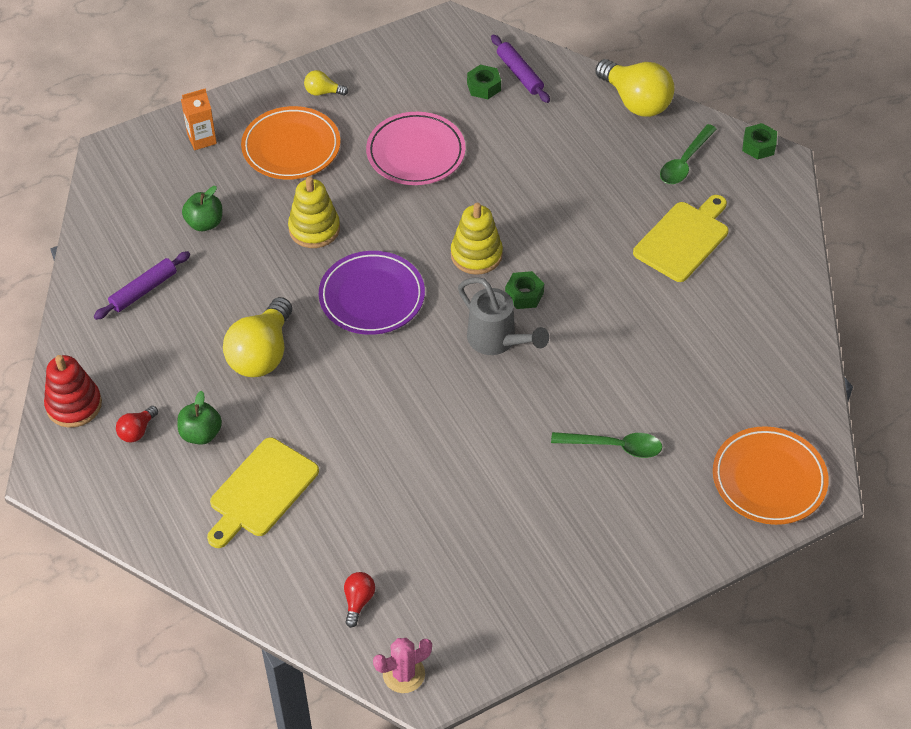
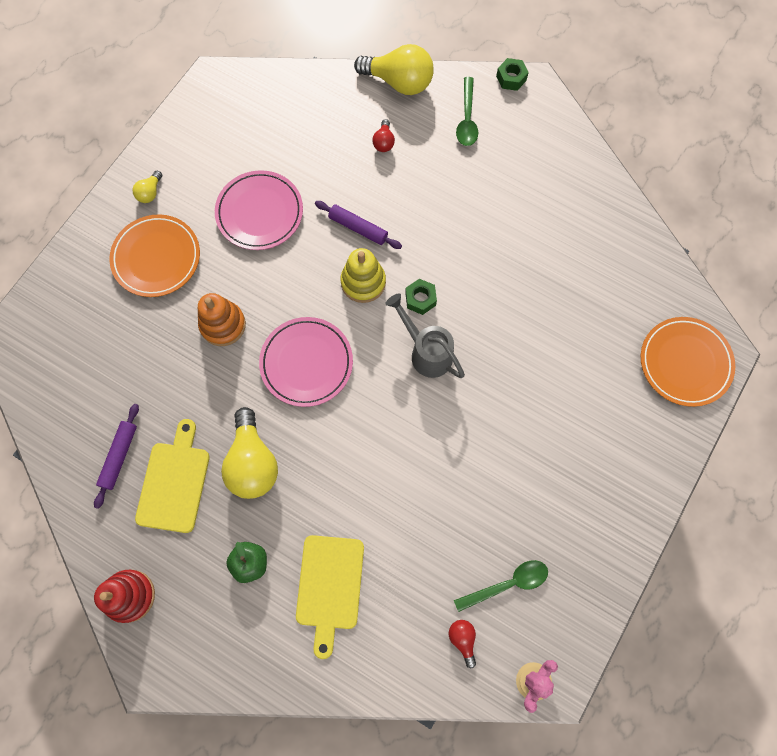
camera: 30 degrees left, 20 degrees up
red light bulb [116,406,158,442] -> red light bulb moved to [372,119,395,152]
orange carton [181,89,217,150] -> none
green apple [182,186,222,231] -> none
yellow stacking toy [288,177,340,248] -> orange stacking toy [198,293,246,346]
yellow light bulb [304,70,348,96] -> yellow light bulb turned 45 degrees counterclockwise [133,171,162,203]
purple plate [319,251,425,335] -> pink plate [259,317,353,407]
grey watering can [458,277,549,355] -> grey watering can turned 150 degrees counterclockwise [385,293,465,378]
green nut [467,65,501,99] -> none
purple rolling pin [491,34,550,103] -> purple rolling pin moved to [315,201,402,249]
green spoon [551,432,662,458] -> green spoon moved to [454,560,548,612]
yellow cutting board [633,195,728,282] -> yellow cutting board moved to [135,419,210,533]

